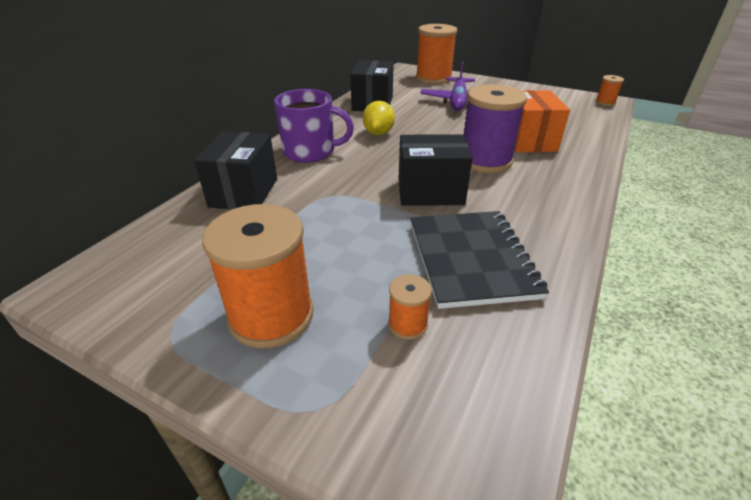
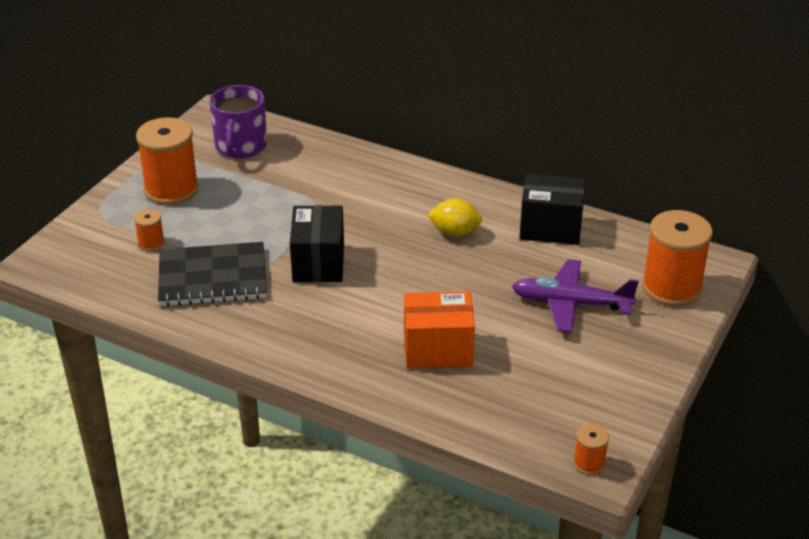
camera: 90 degrees right, 0 degrees up
black box [194,131,277,210] -> none
purple mug [274,89,354,162] -> purple mug moved to [209,85,267,158]
purple spool [463,84,527,173] -> none

